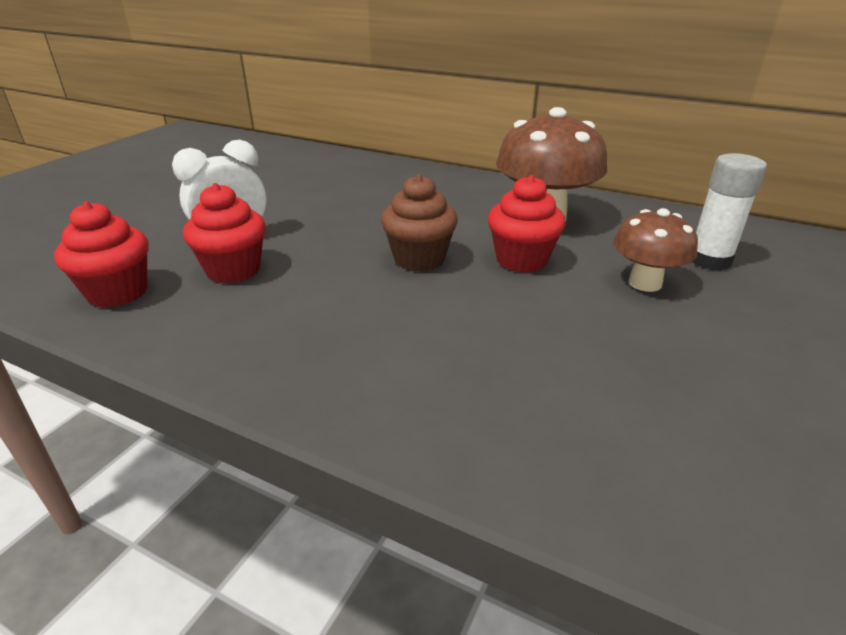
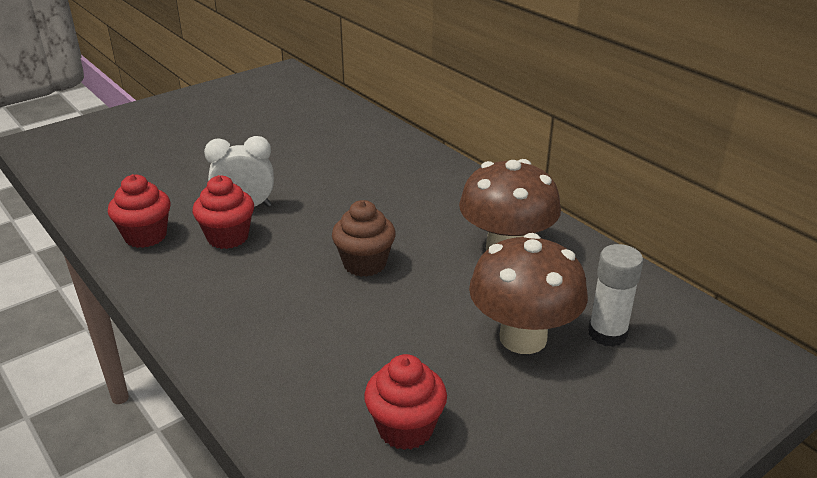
camera: 25 degrees right, 0 degrees up
red cupcake [488,175,566,273] -> red cupcake moved to [364,354,447,450]
brown mushroom [613,208,698,292] -> brown mushroom [469,233,588,354], size x1.66

